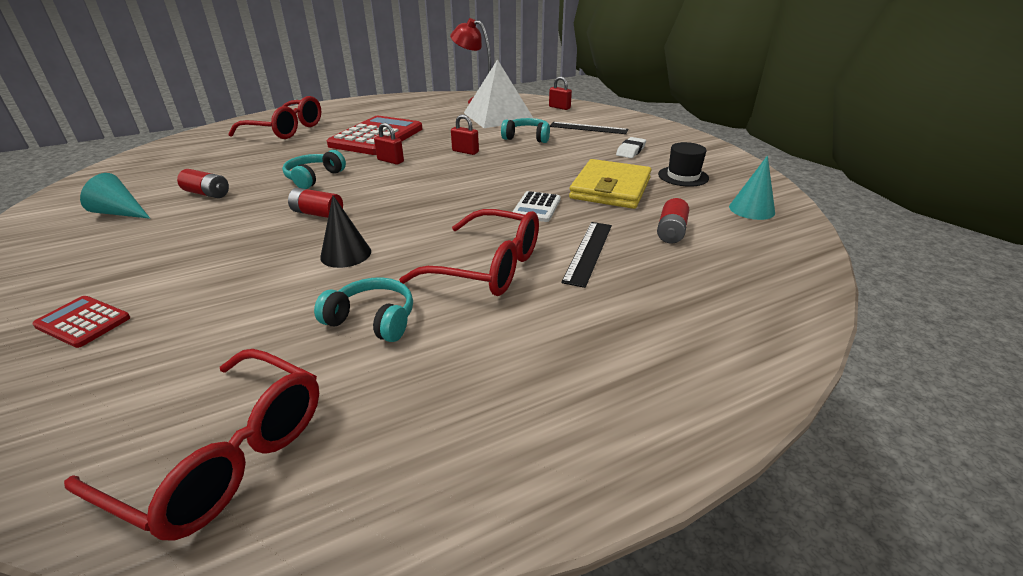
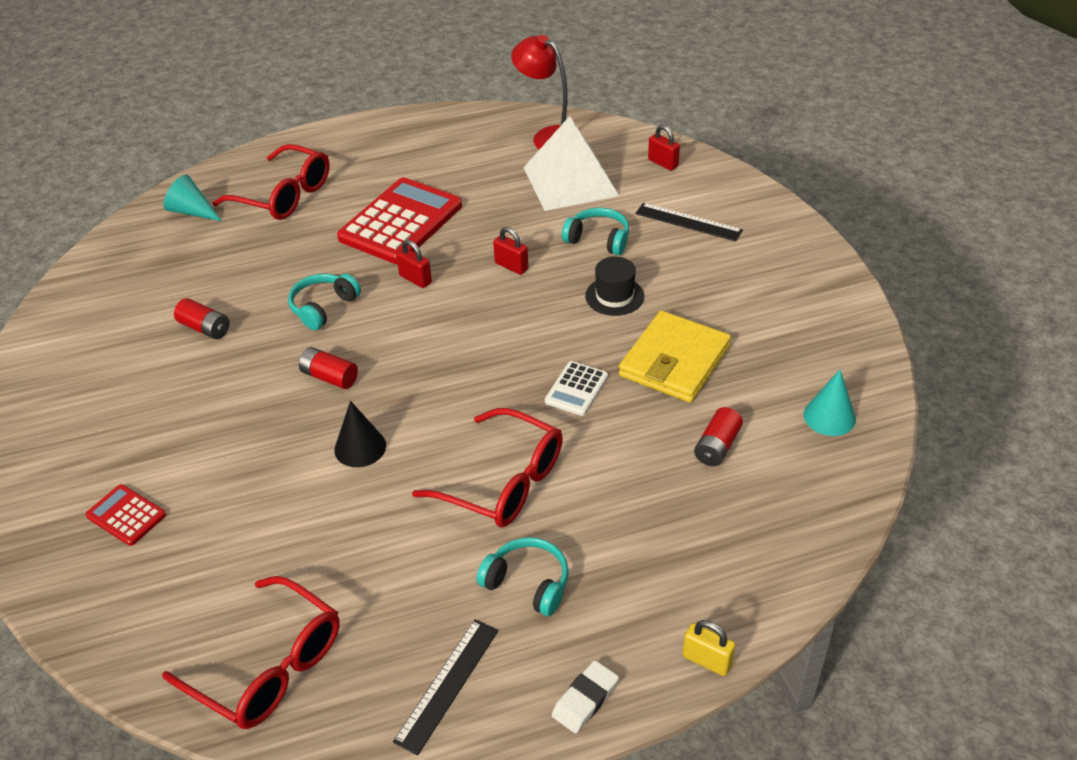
camera: 10 degrees right, 10 degrees up
turquoise cone [80,173,150,219] -> turquoise cone moved to [163,174,222,221]
turquoise headphones [314,277,413,342] -> turquoise headphones moved to [477,537,569,616]
black ruler [561,222,612,288] -> black ruler moved to [393,619,498,755]
white eraser [616,137,646,158] -> white eraser moved to [552,660,619,733]
black hat [658,142,709,187] -> black hat moved to [585,257,644,316]
none -> yellow padlock [683,620,736,676]

